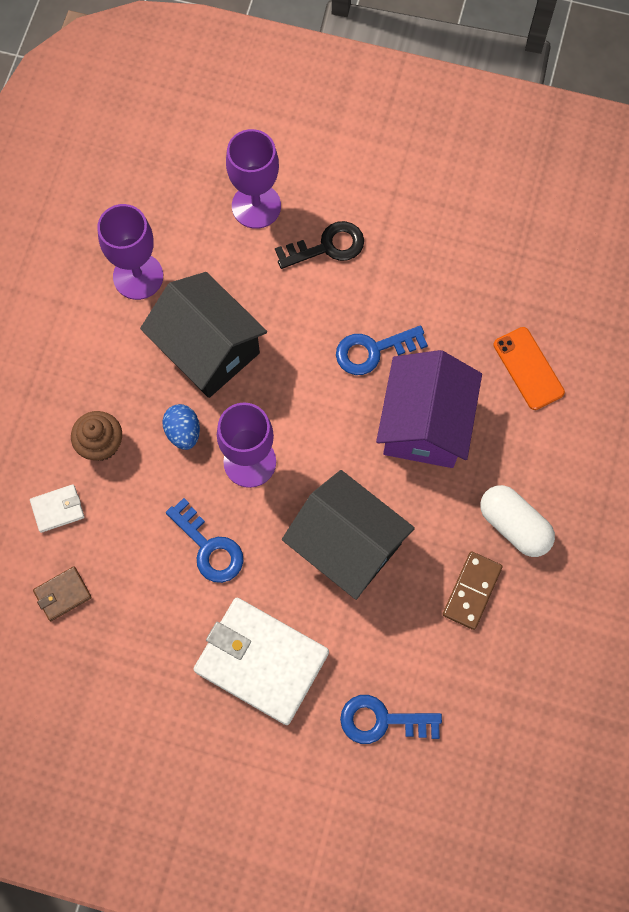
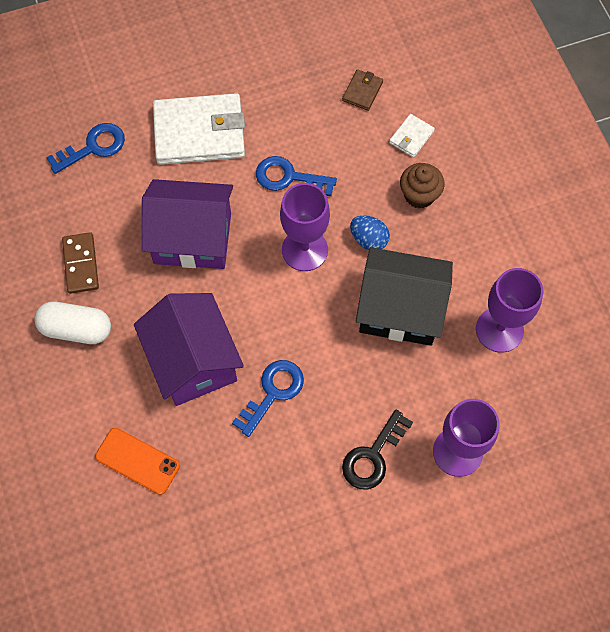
camera: 145 degrees right, 5 degrees down
black house [282,470,415,600] -> purple house [142,179,233,269]

